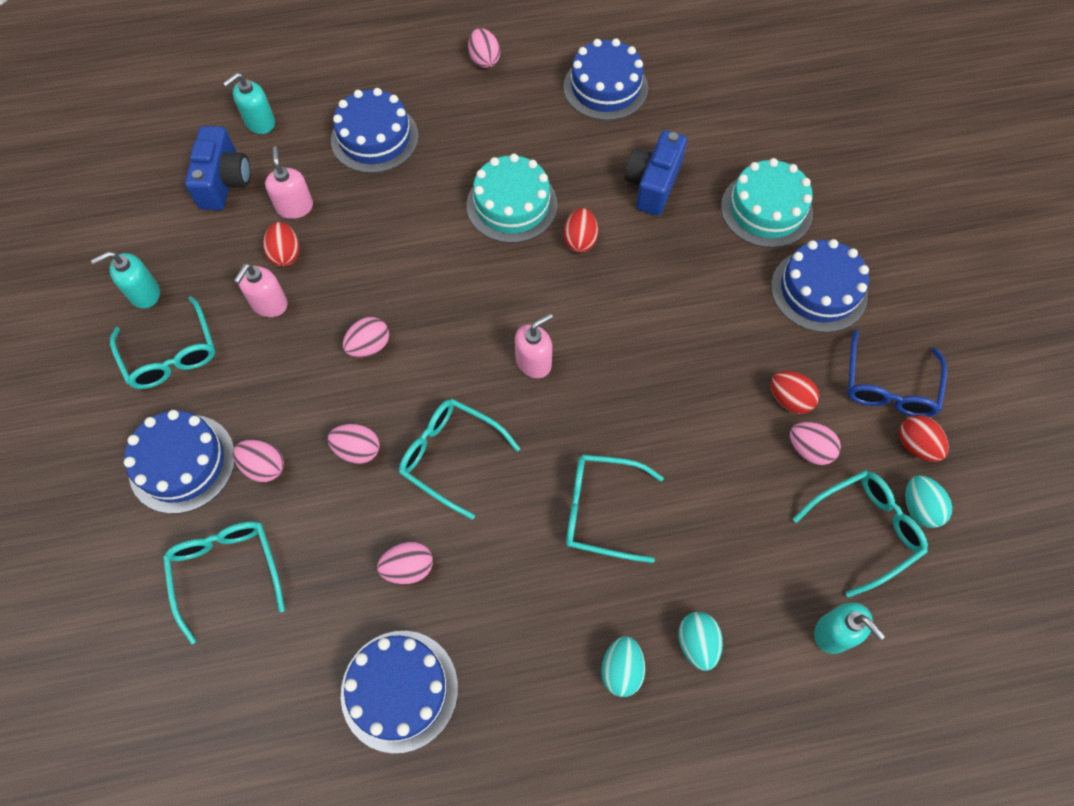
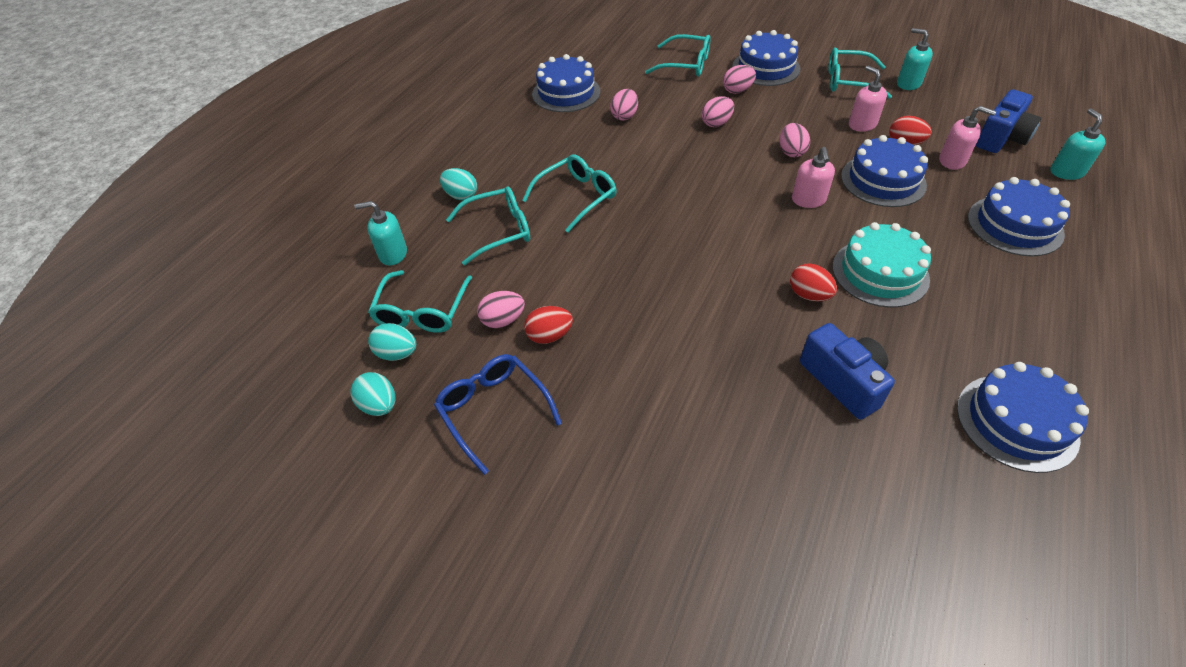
camera: 130 degrees right, 15 degrees down
turquoise soap dispenser [91,251,160,309] -> turquoise soap dispenser turned 60 degrees counterclockwise [897,28,933,90]
blue camera [185,126,251,210] -> blue camera turned 90 degrees counterclockwise [976,89,1041,153]
turquoise glasses [399,399,520,520] -> turquoise glasses moved to [446,187,530,265]
pink egg [468,28,500,68] -> none
pink soap dispenser [515,313,553,378] -> pink soap dispenser moved to [792,147,835,208]
turquoise egg [601,636,645,697] -> turquoise egg moved to [350,372,396,416]
turquoise cake [721,158,813,248] -> none
blue cake [771,239,869,333] -> blue cake moved to [841,135,928,207]
red egg [899,415,949,462] -> none

